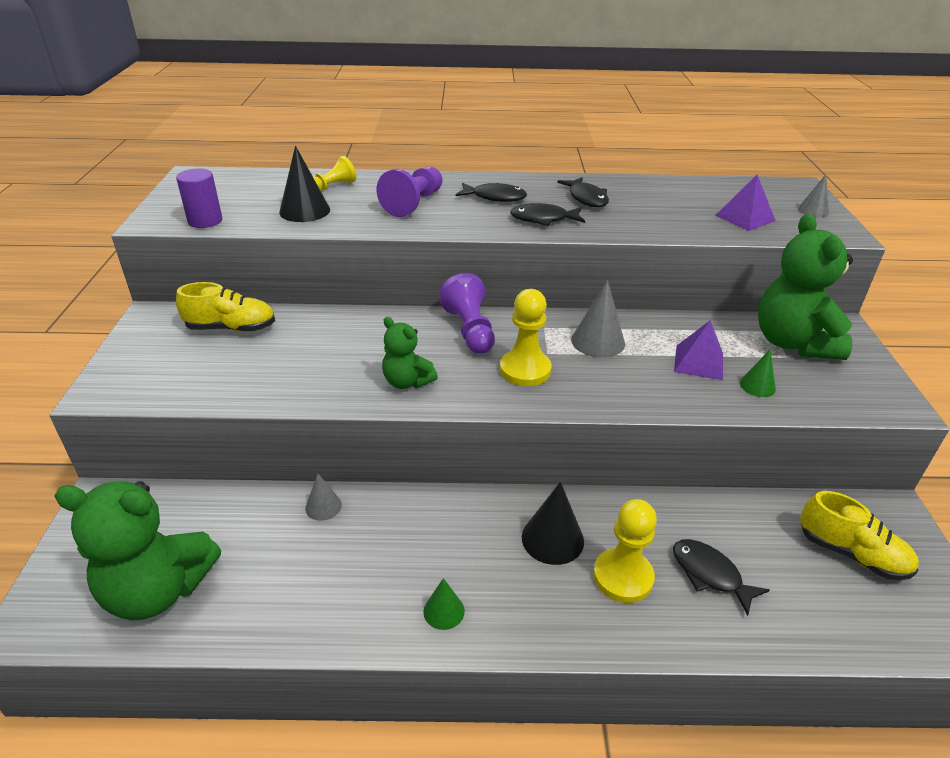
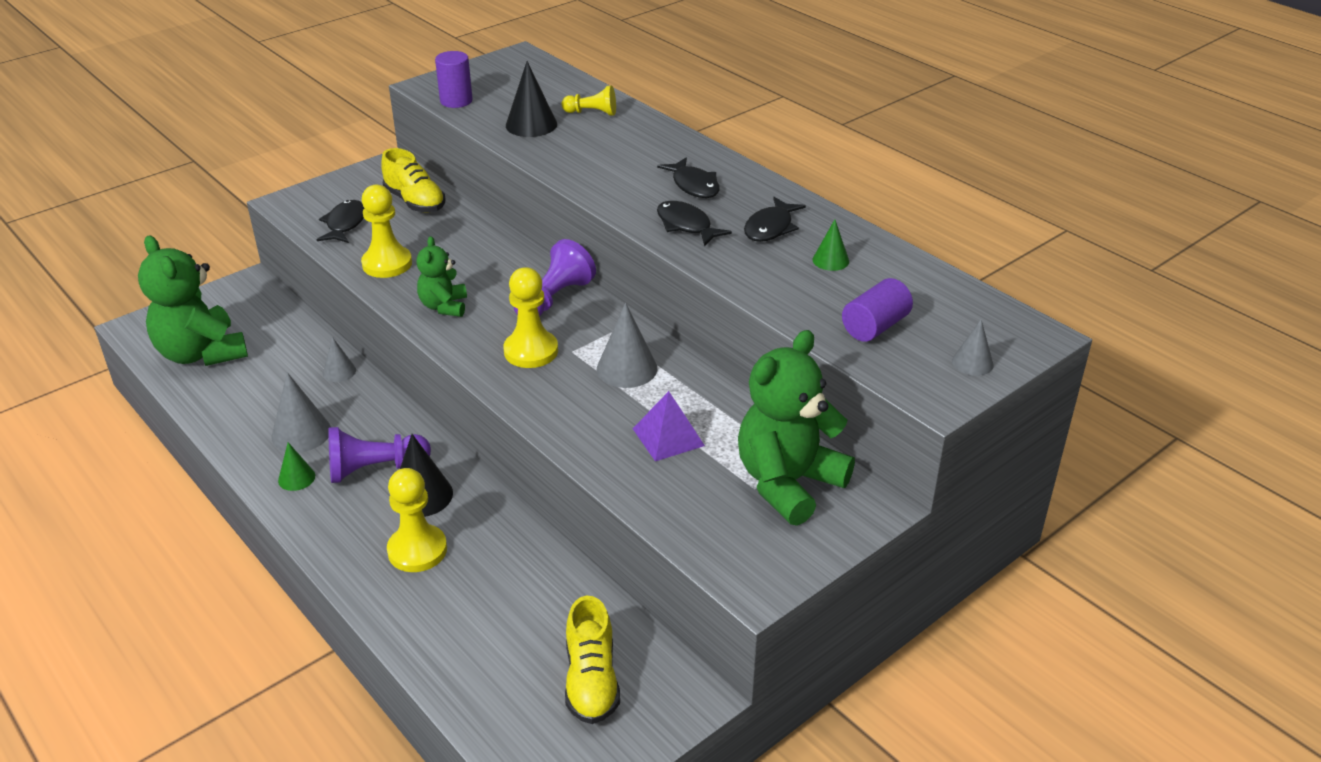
camera: 50 degrees right, 0 degrees up
purple pawn [377,167,443,217] -> purple pawn moved to [329,427,431,483]
black fish [673,539,770,616] -> black fish moved to [316,200,365,243]
purple pyramid [715,175,776,231] -> purple cylinder [842,278,913,342]
green cone [740,349,776,397] -> green cone moved to [813,219,849,271]
none -> grey cone [272,372,331,453]
none -> yellow pawn [361,185,412,278]

